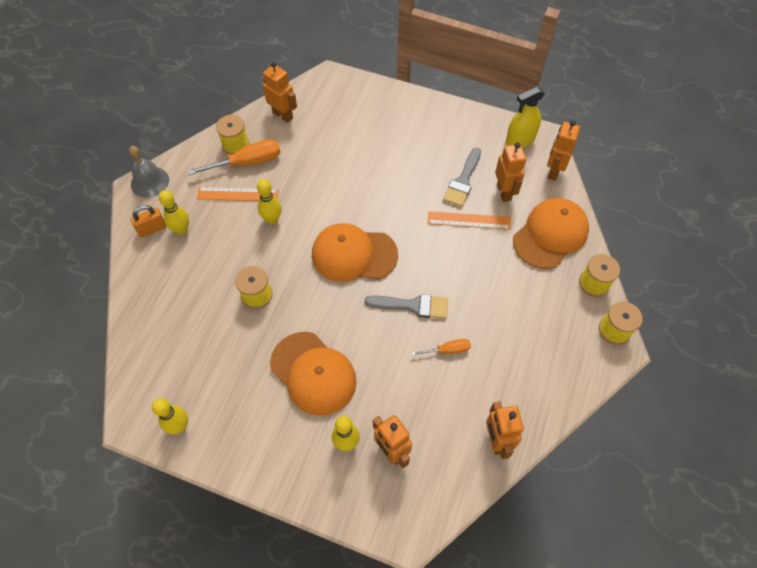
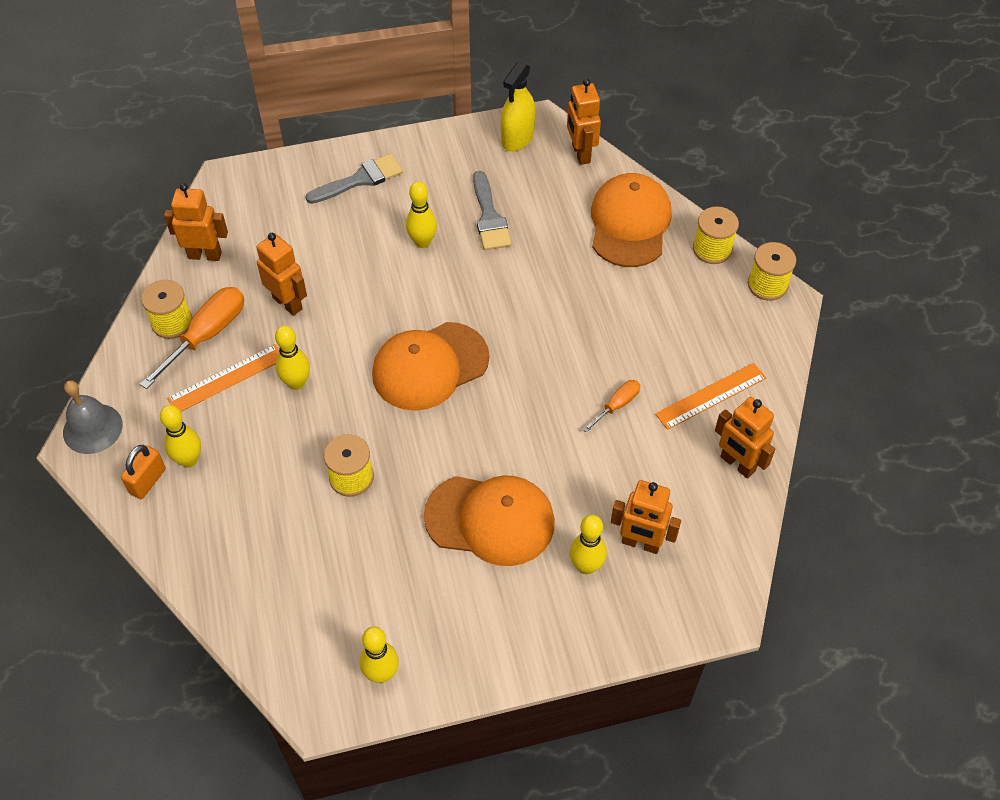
camera: 35 degrees left, 5 degrees down
grey brush [365,294,448,319] -> grey brush moved to [306,154,403,204]
orange ruler [428,211,511,230] -> orange ruler moved to [655,363,766,430]
orange robot [495,142,526,202] -> orange robot moved to [256,233,307,316]
none -> yellow bowling pin [406,181,437,248]

